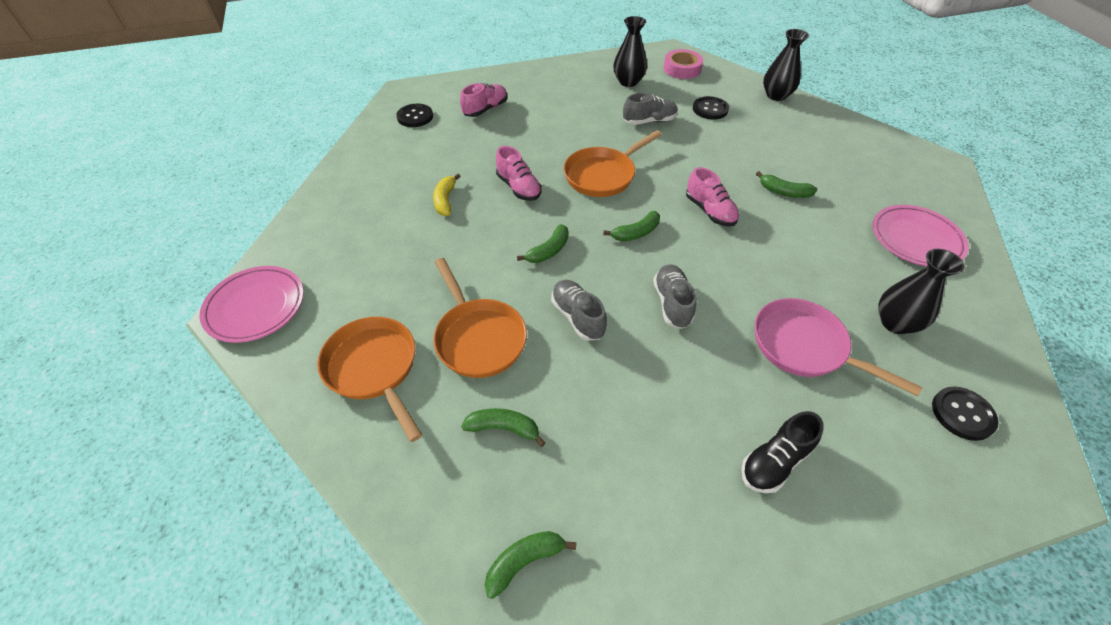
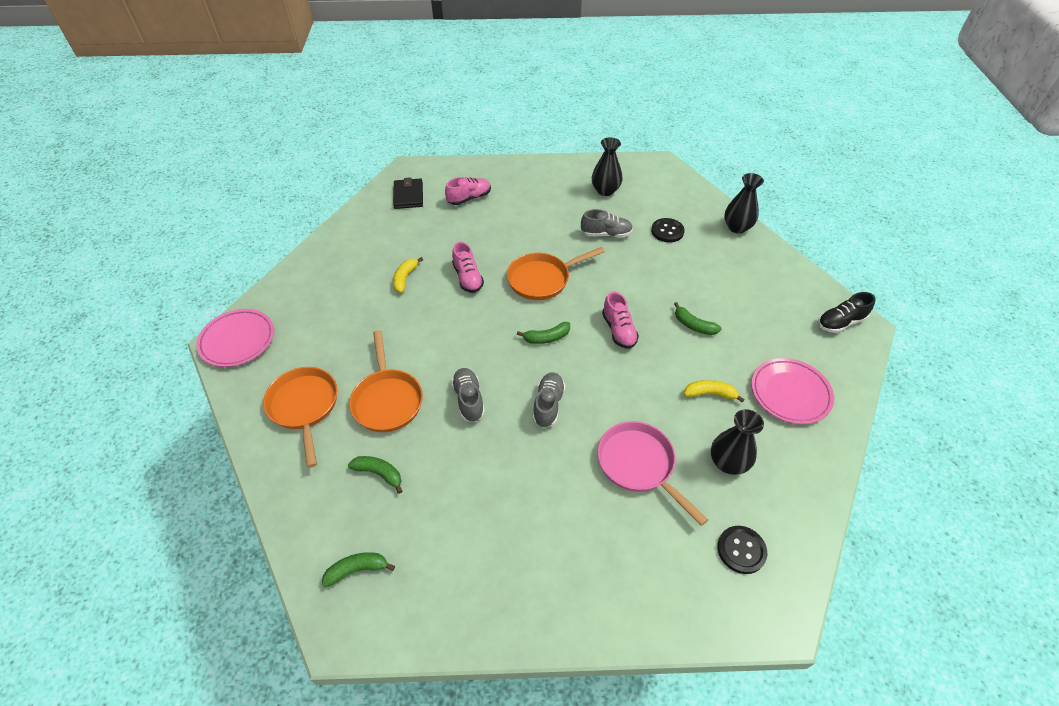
camera: 15 degrees right, 0 degrees up
black button [396,104,433,127] -> black wallet [393,177,423,209]
green banana [517,224,569,263] -> none
pink tape [663,49,703,79] -> none
black shoe [741,411,824,493] -> black shoe moved to [818,292,876,333]
none -> yellow banana [684,380,745,402]

